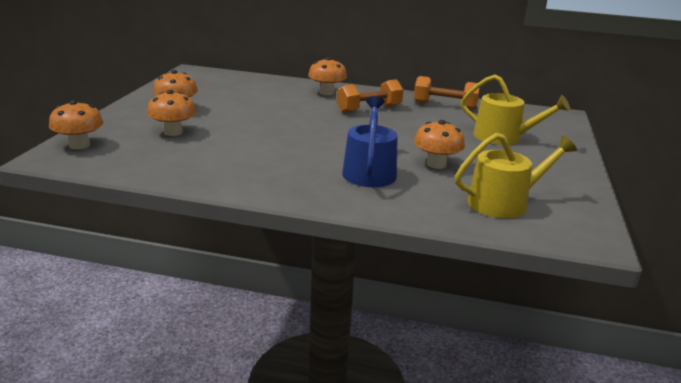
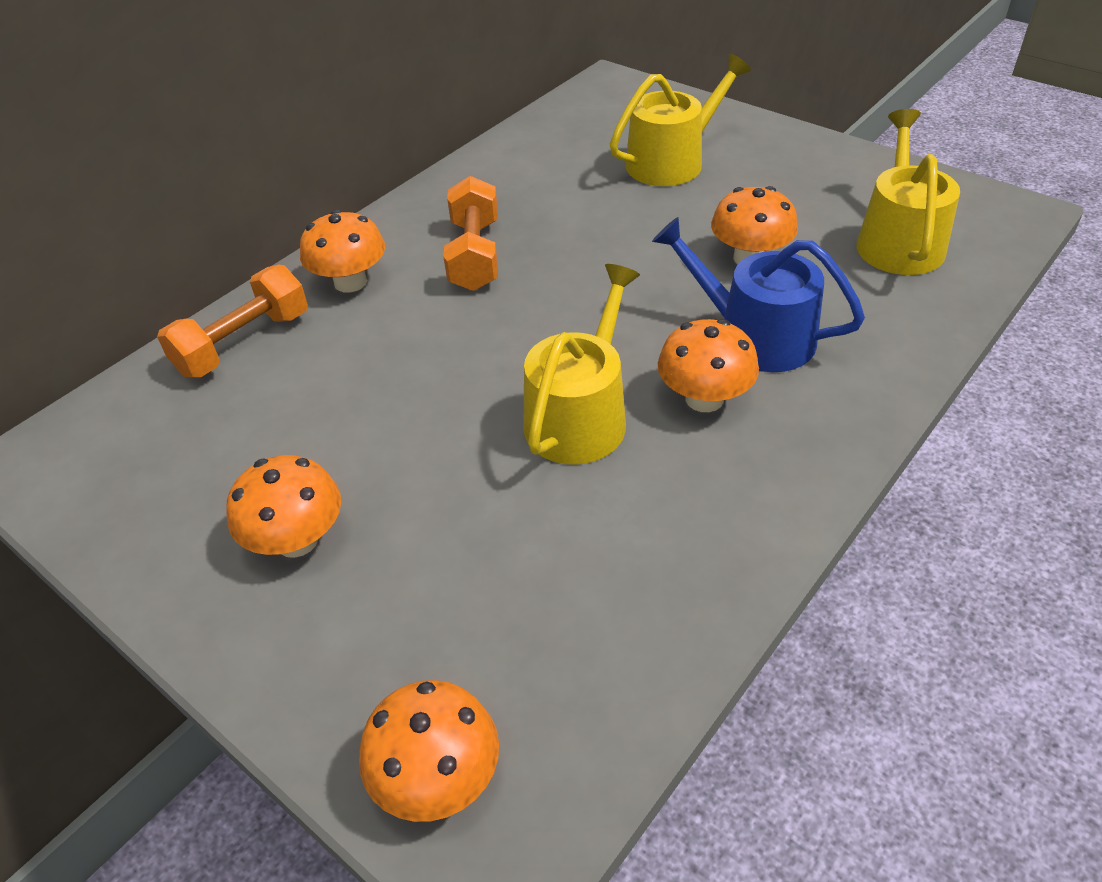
camera: 60 degrees left, 20 degrees up
orange mushroom [147,90,196,136] -> orange mushroom moved to [658,319,759,412]
orange dumbbell [414,76,480,110] -> orange dumbbell moved to [157,264,308,377]
none -> yellow watering can [523,264,640,465]

